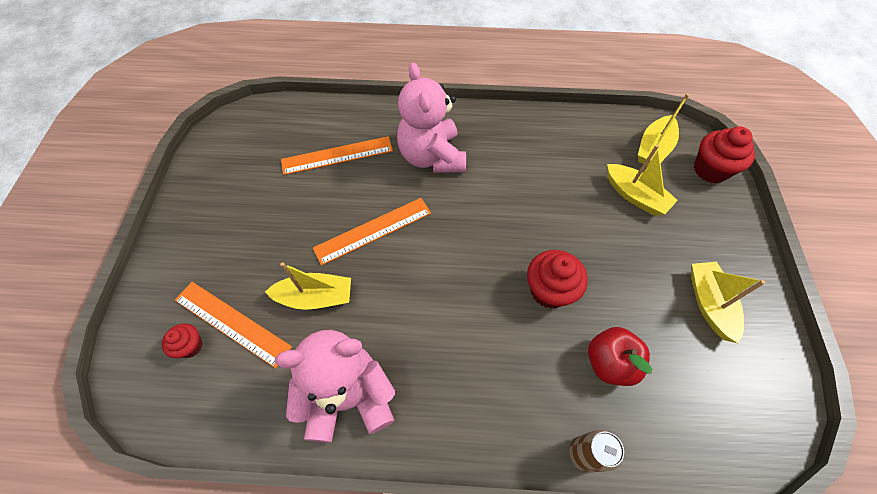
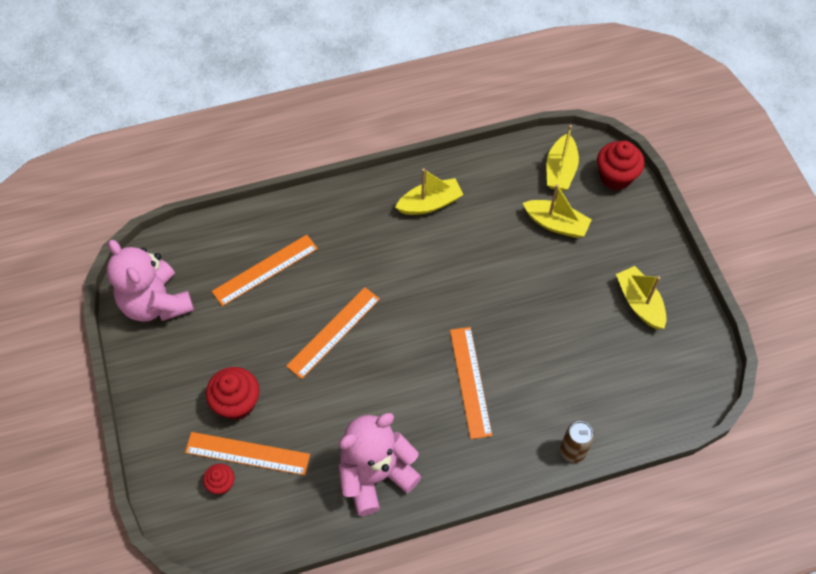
camera: 20 degrees left, 0 degrees up
yellow boat [265,262,351,310] -> yellow boat moved to [395,169,463,215]
pink teddy bear [397,63,466,173] -> pink teddy bear moved to [107,240,194,322]
red cupcake [527,250,588,309] -> red cupcake moved to [206,367,259,420]
red apple [588,327,652,386] -> none
none -> orange ruler [450,327,492,439]

